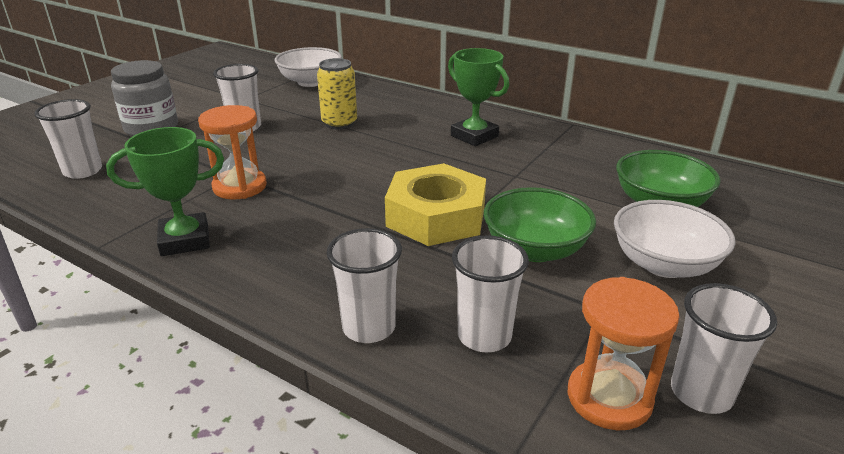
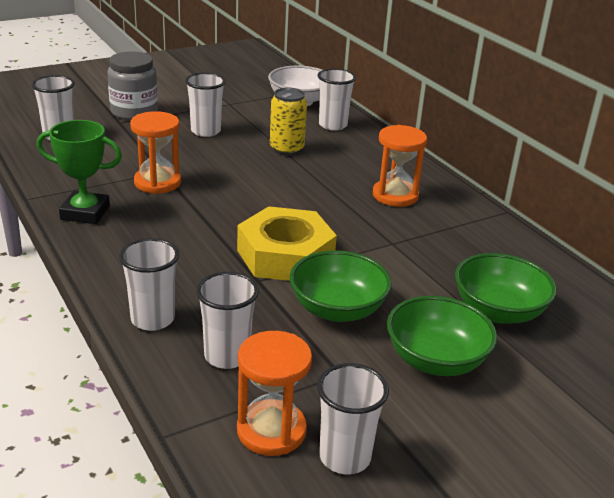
camera: 25 degrees right, 0 degrees up
green trophy [448,48,509,146] -> orange hourglass [373,125,427,207]
white bowl [614,200,736,278] -> green bowl [387,296,497,376]
none -> white cup [318,68,356,131]

